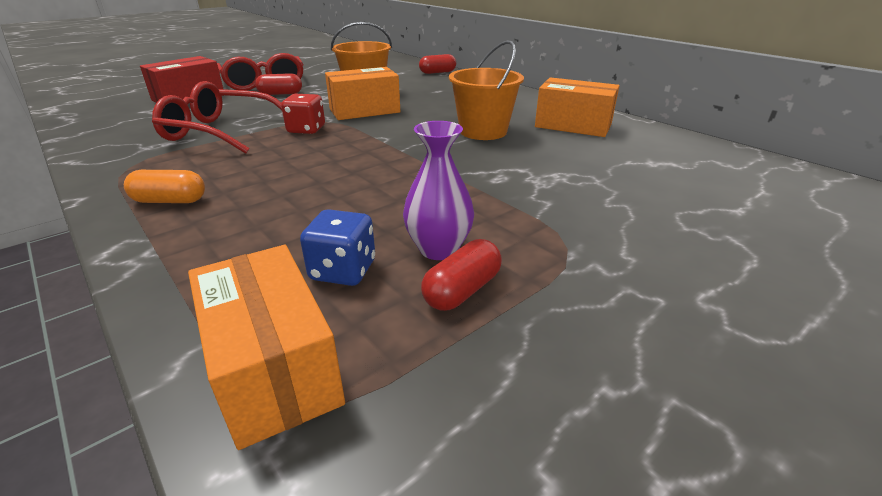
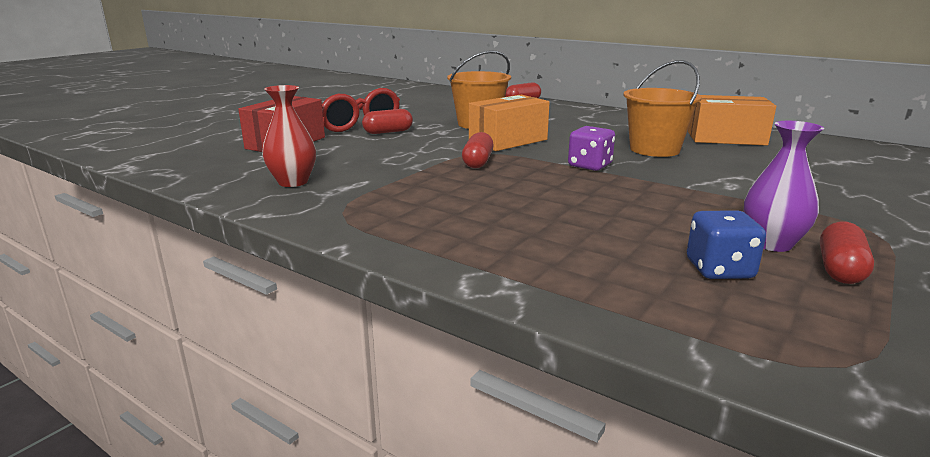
camera: 15 degrees left, 10 degrees down
orange capsule [124,170,205,203] -> none
red glasses [152,81,282,154] -> none
orange box [188,245,345,450] -> none
red dice [281,94,325,134] -> red capsule [462,132,494,168]
none -> red vase [262,85,316,187]
none -> purple dice [568,126,615,171]

